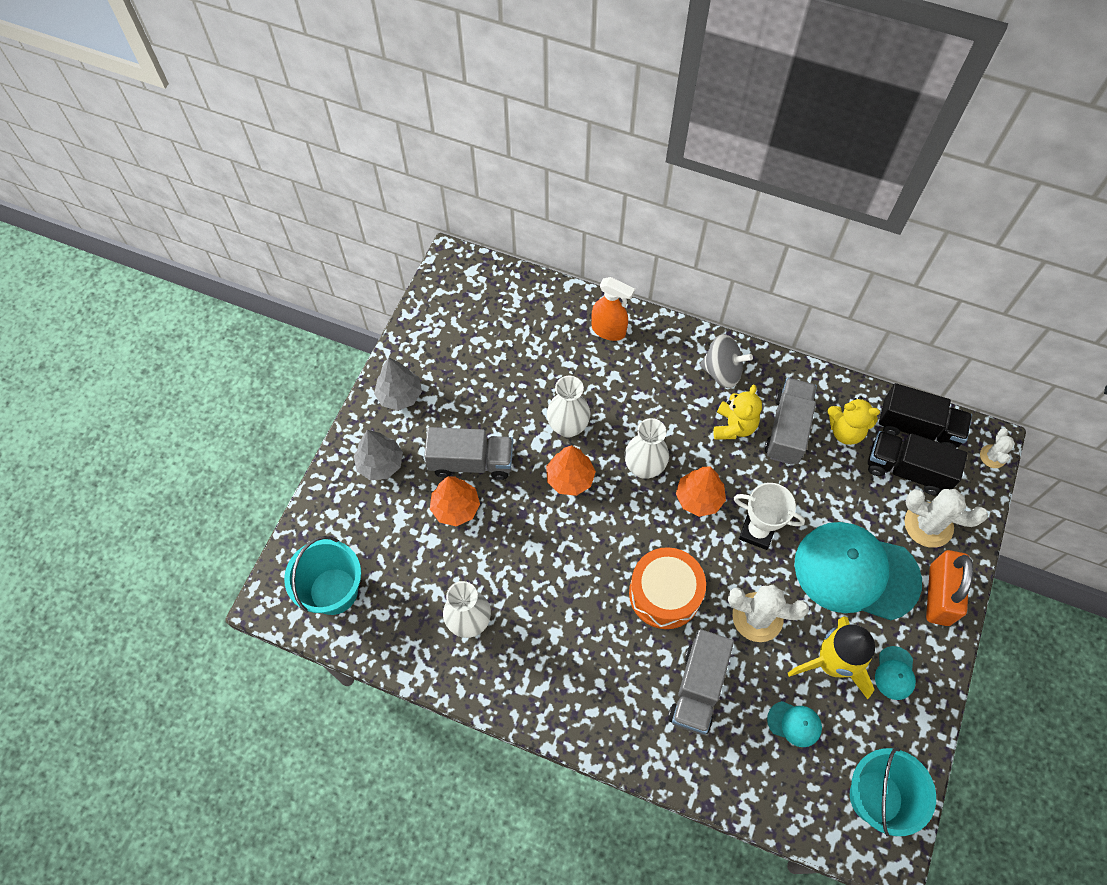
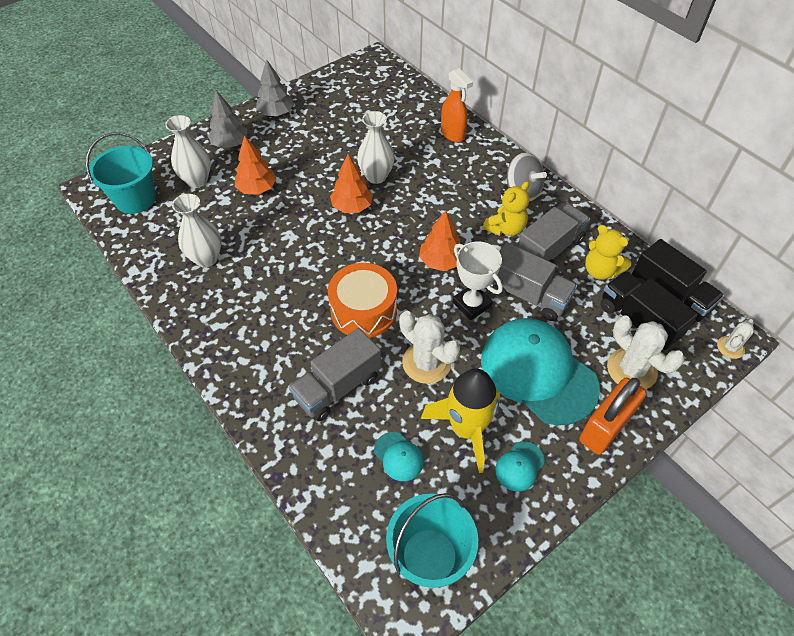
camera: 30 degrees right, 10 degrees down
grey truck [424,427,513,480] -> grey truck moved to [491,242,577,321]
white vase [625,418,669,479] -> white vase moved to [165,115,211,188]

